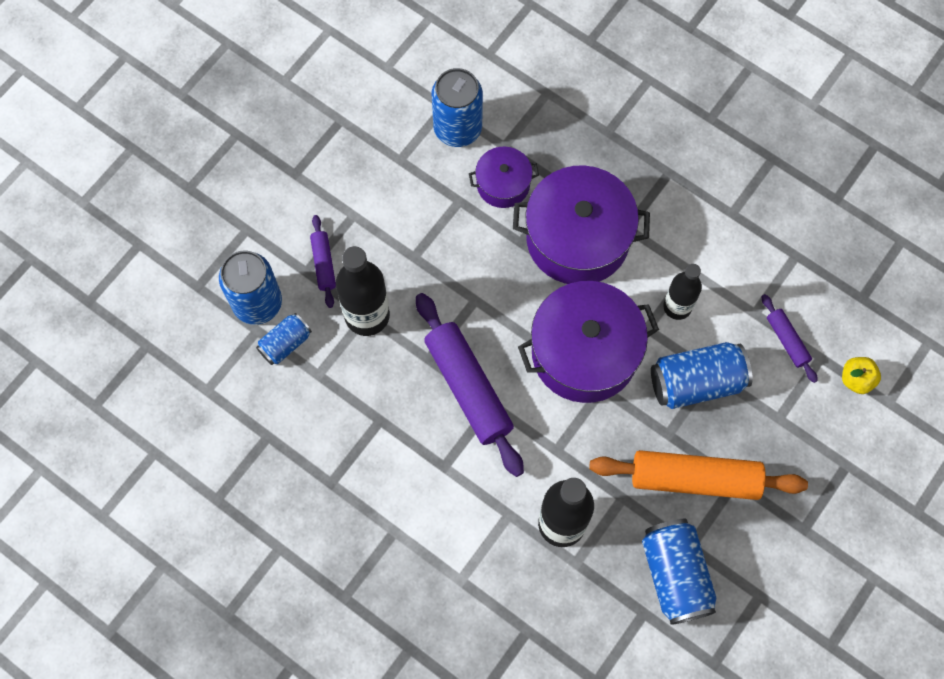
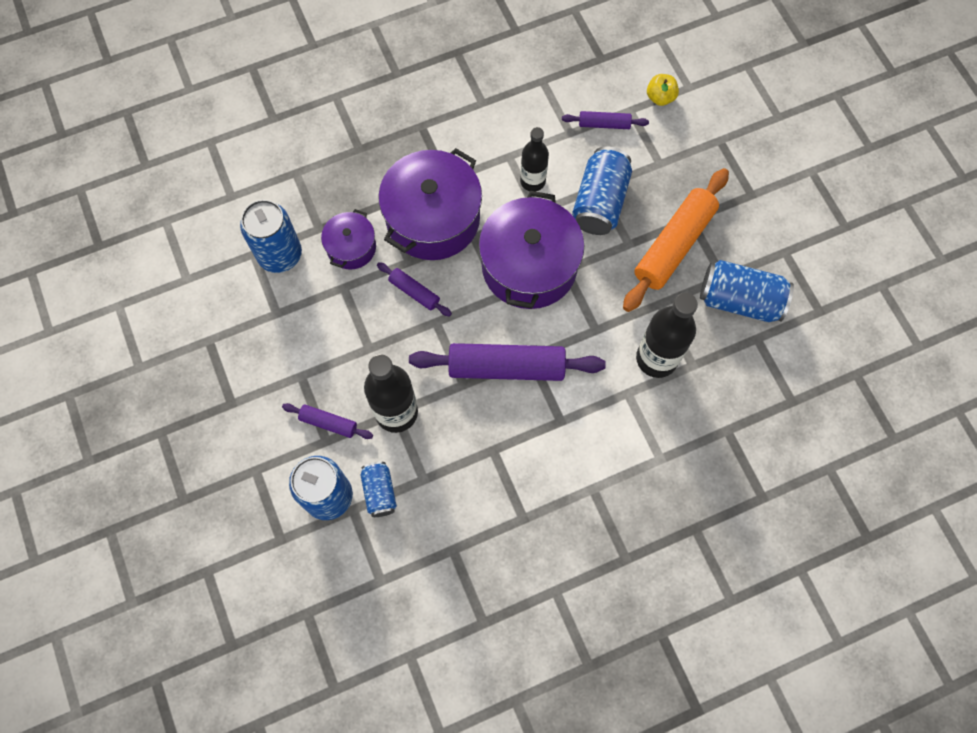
camera: 60 degrees left, 0 degrees up
none -> purple rolling pin [377,262,452,317]

